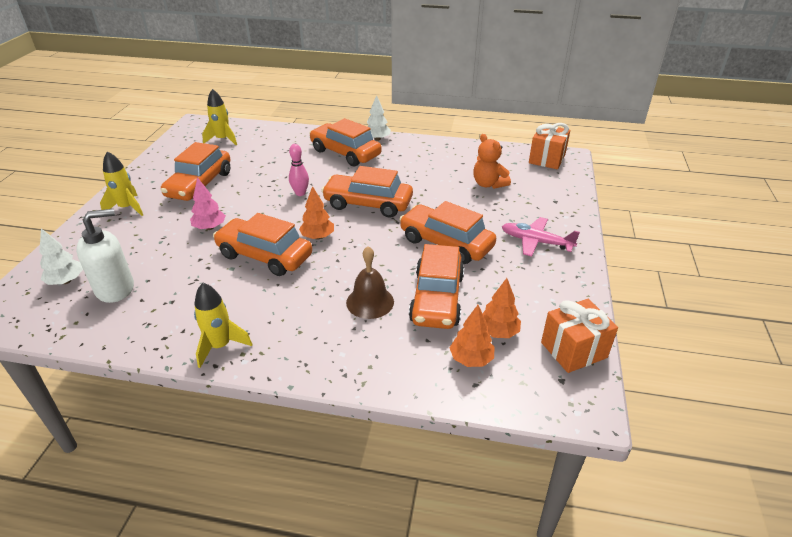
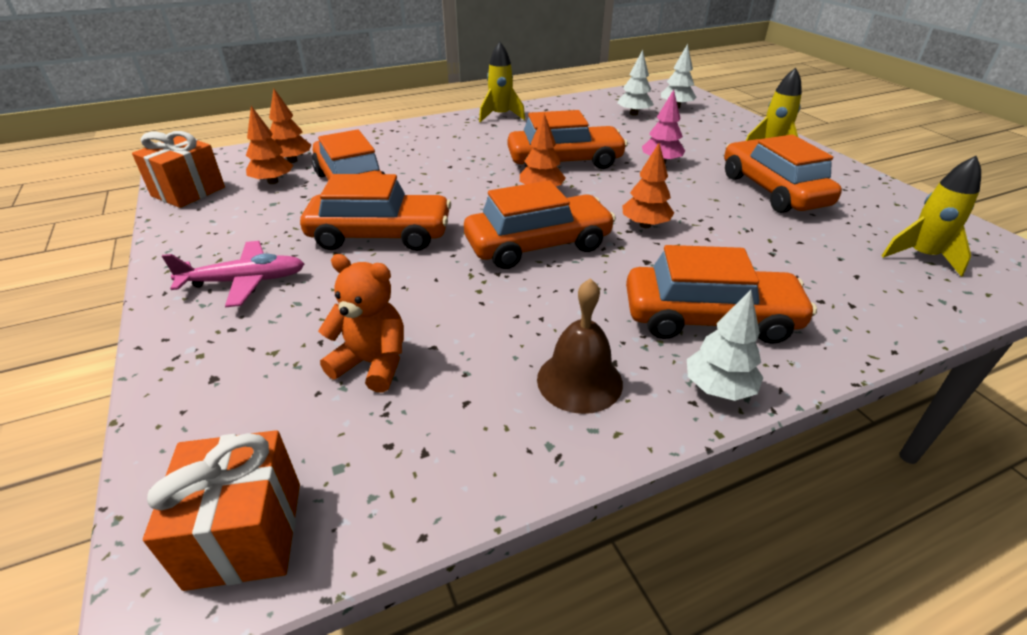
camera: 145 degrees right, 0 degrees up
white soap dispenser [76,209,134,303] -> white tree [618,49,654,116]
pink bowling pin [289,144,309,196] -> orange tree [622,143,674,228]
brown bell [346,246,394,319] -> brown bell moved to [537,278,623,414]

